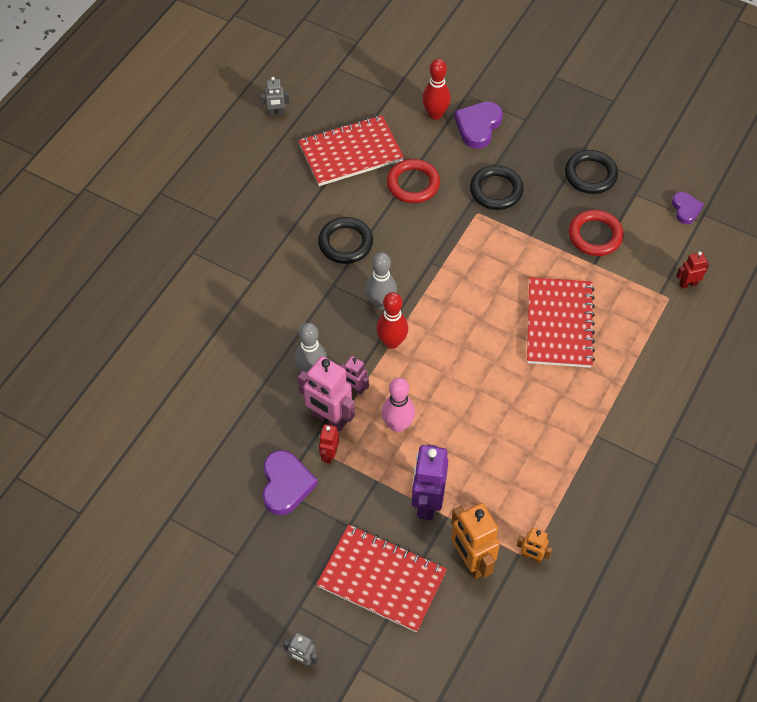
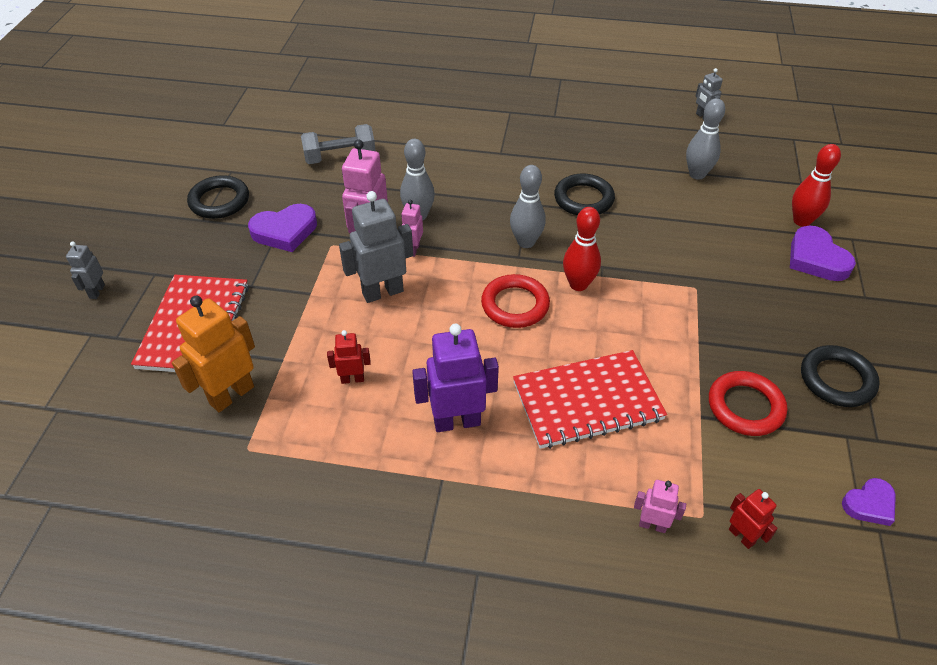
camera: 70 degrees right, 10 degrees down
red notebook [298,115,404,186] -> grey bowling pin [686,98,725,180]
red robot [319,424,339,464] -> red robot moved to [327,330,371,384]
red bowling pin [376,292,408,349] -> red bowling pin moved to [563,207,601,291]
pink bowling pin [382,378,415,432] -> grey robot [339,191,413,303]
red ring [387,159,440,203] -> red ring moved to [481,274,550,328]
purple robot [412,445,448,520] -> purple robot moved to [412,324,499,432]
purple heart [454,102,503,149] -> purple heart turned 120 degrees counterclockwise [790,226,856,281]
black ring [470,165,524,210] -> black ring moved to [187,175,249,219]
orange robot [517,528,552,563] -> none
none -> grey dumbbell [301,124,375,164]
none -> pink robot [634,480,686,533]

